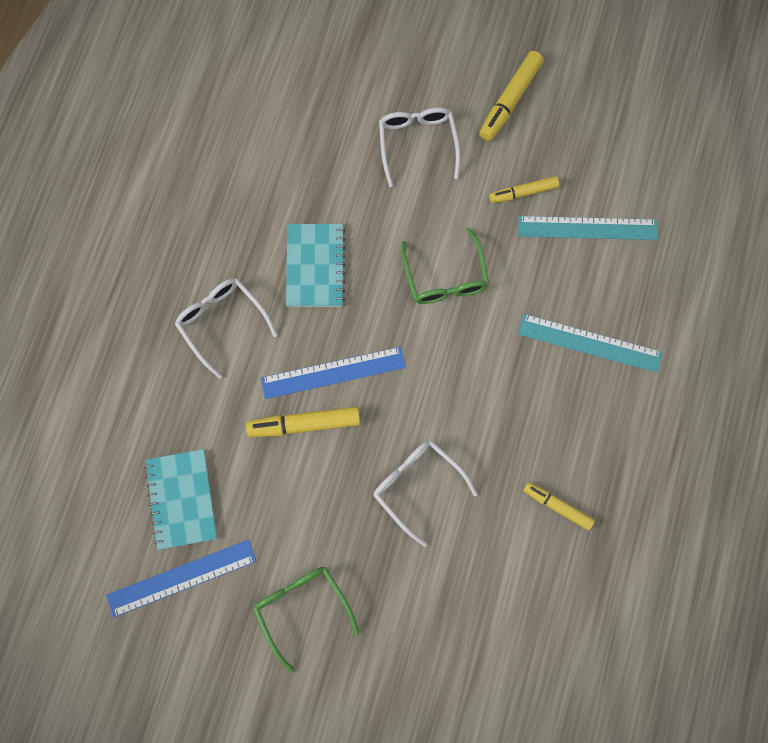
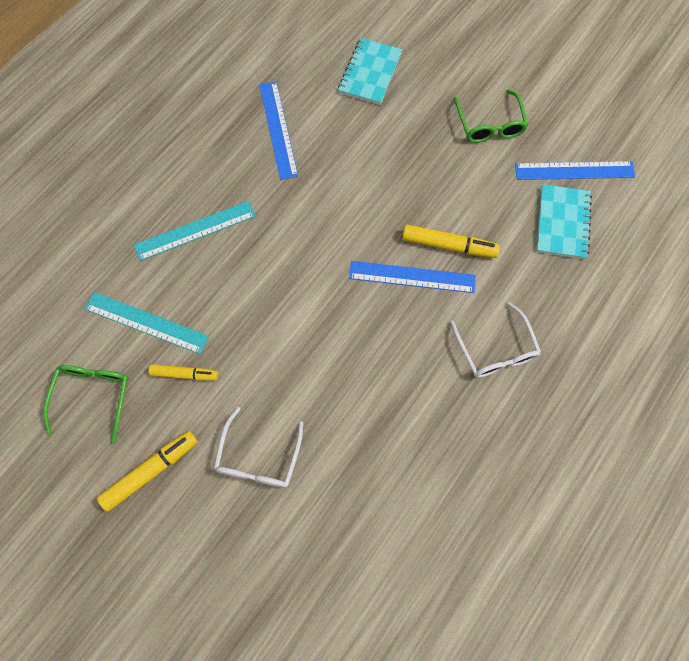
camera: 160 degrees left, 5 degrees down
turquoise notebook [286,224,346,307] -> turquoise notebook moved to [338,38,402,105]
white glasses [374,440,478,547] -> none
green glasses [401,228,489,304] -> green glasses moved to [43,365,129,444]
turquoise ruler [518,314,662,373] -> turquoise ruler turned 60 degrees counterclockwise [134,201,256,261]
yellow marker [523,482,595,530] -> blue ruler [259,82,298,180]

